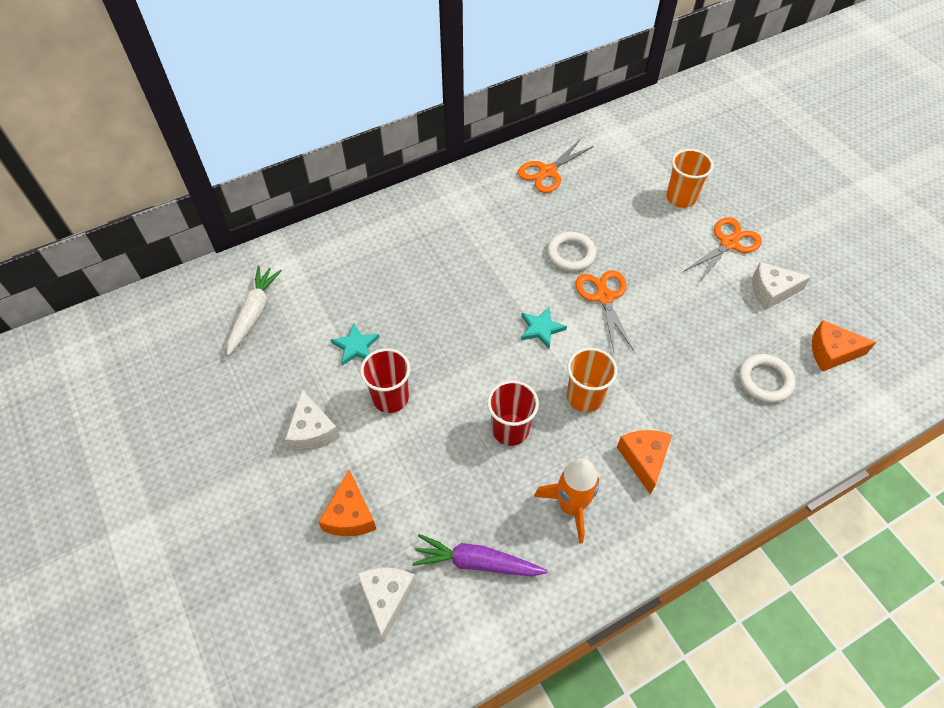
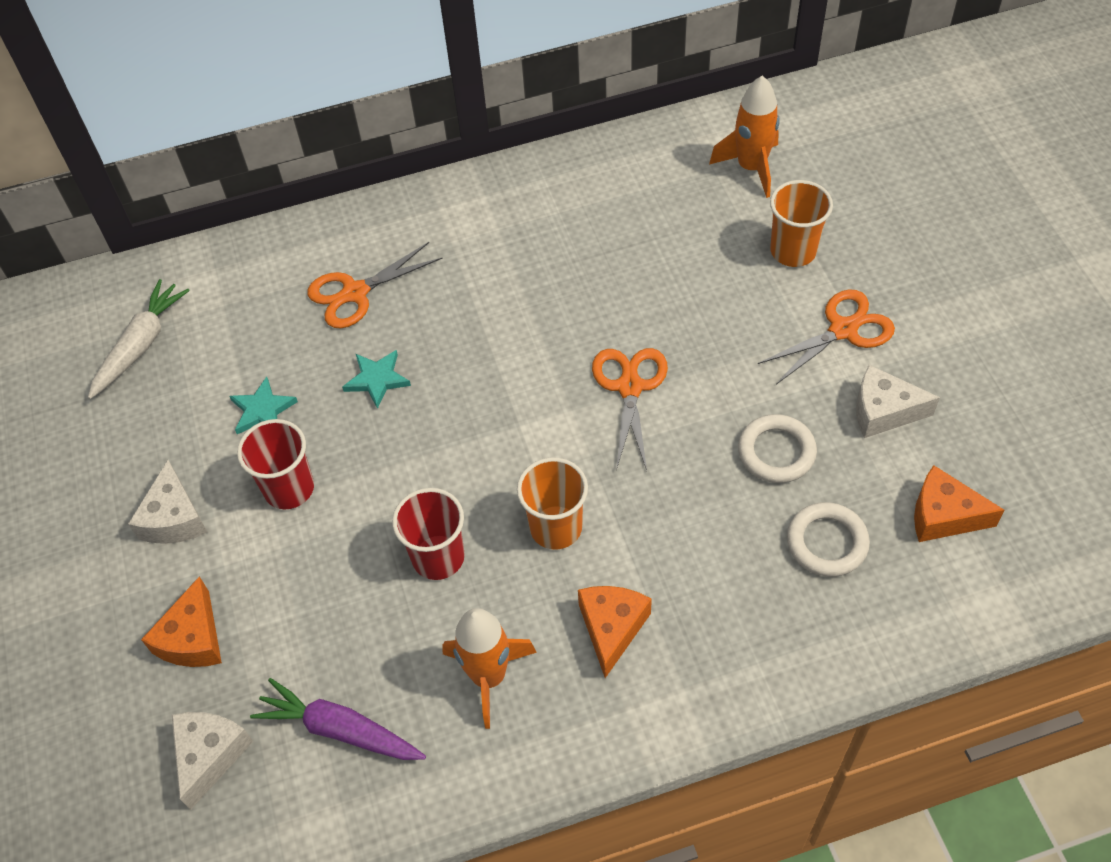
camera: 15 degrees right, 0 degrees up
orange scissors [518,139,594,193] -> orange scissors moved to [307,242,443,328]
turquoise star [521,307,567,348] -> turquoise star moved to [342,350,411,409]
white ring [547,232,596,271] -> white ring moved to [738,414,817,483]
none -> orange rocket [709,76,780,198]

